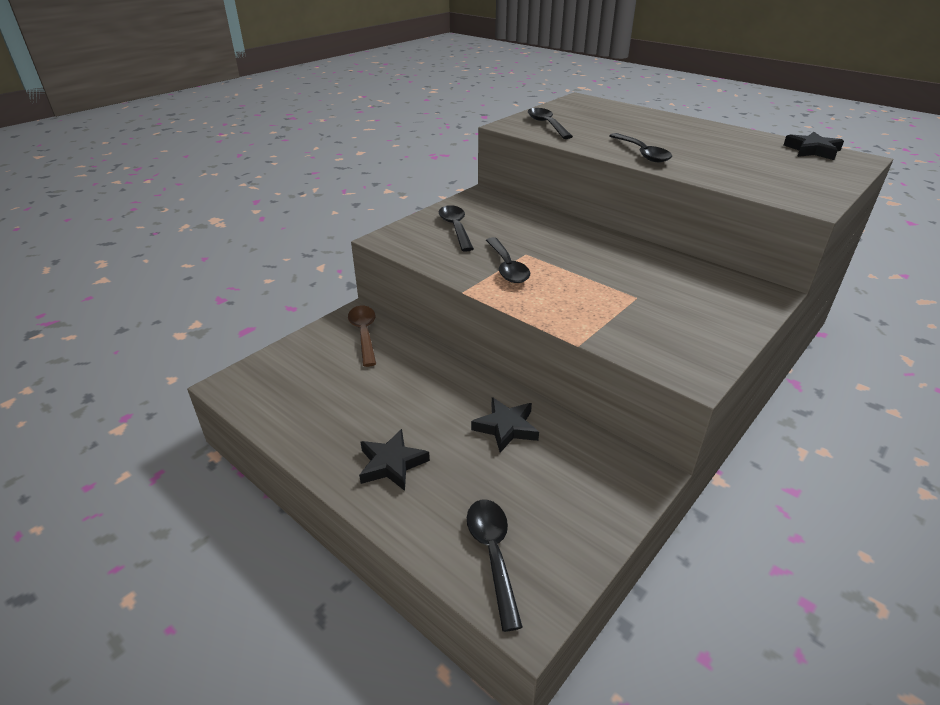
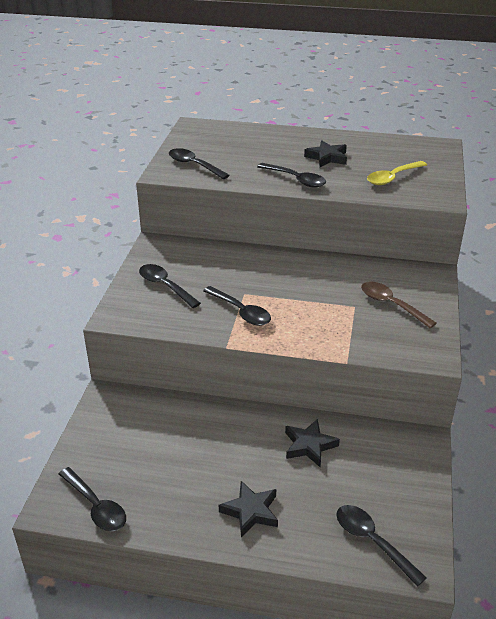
camera: 30 degrees left, 0 degrees up
brown spoon [348,306,376,367] -> brown spoon moved to [361,282,437,328]
black star [784,131,844,160] -> black star moved to [304,140,347,167]
none -> black spoon [59,467,126,531]
none -> yellow spoon [367,161,427,185]

